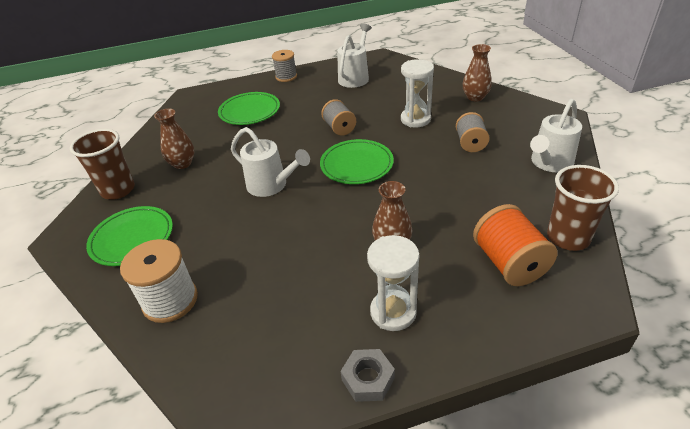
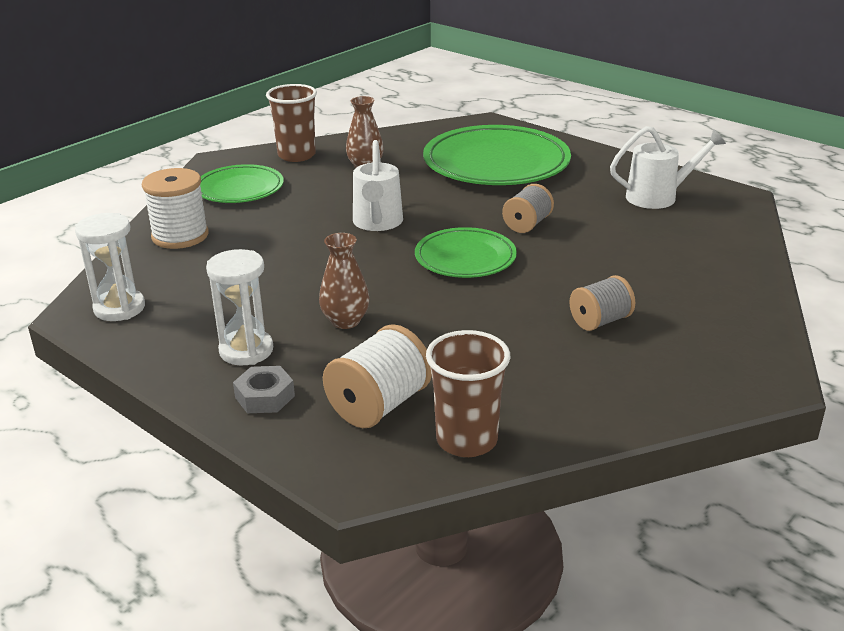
camera: 55 degrees right, 10 degrees down
green plate [218,92,280,125] -> green plate [423,125,571,185], size x1.73
grey spool [272,50,297,82] -> none
grey nut [340,349,395,402] -> grey nut moved to [233,366,295,413]
white hourglass [401,59,434,127] -> white hourglass moved to [75,213,145,321]
brown vase [463,44,492,101] -> none
orange spool [473,204,557,286] -> white spool [323,324,432,428]
white watering can [530,99,582,172] -> none

